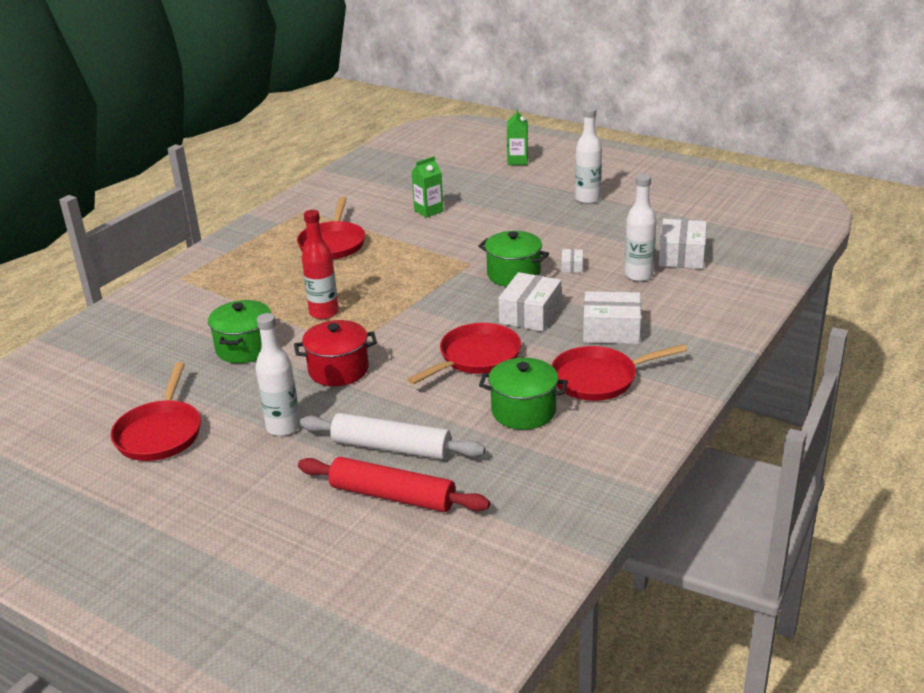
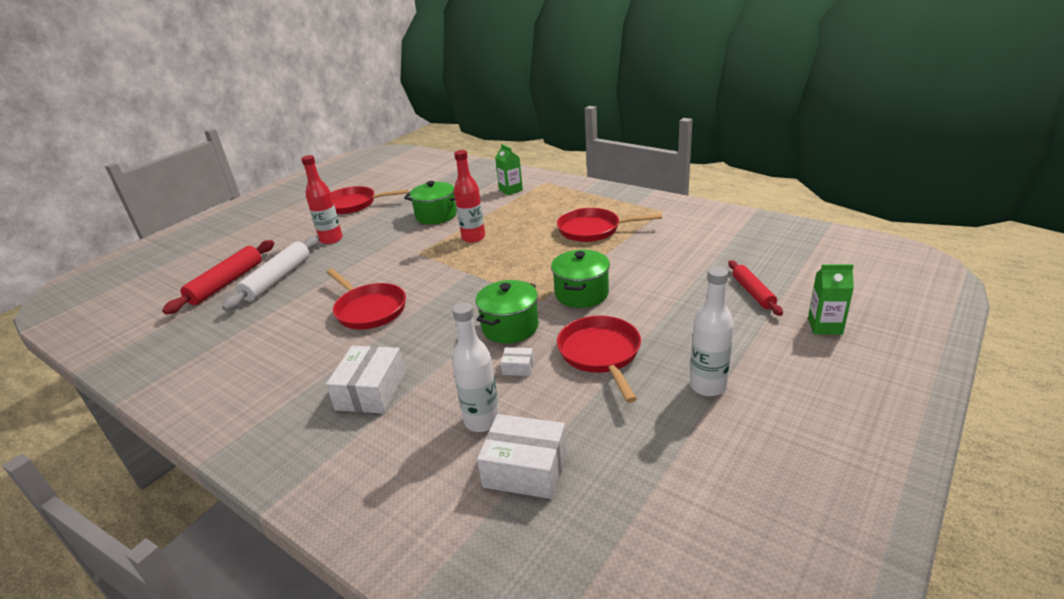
camera: 95 degrees right, 0 degrees up
white bottle [256,313,300,436] -> red bottle [301,155,343,244]
red pot [294,320,377,386] -> none
green carton [412,156,444,218] -> green carton moved to [495,144,523,195]
green pot [479,358,568,430] -> green pot moved to [551,250,610,308]
white box [499,272,561,332] -> none
red pan [551,344,687,401] -> red pan moved to [557,315,641,403]
none -> red rolling pin [728,260,783,316]

